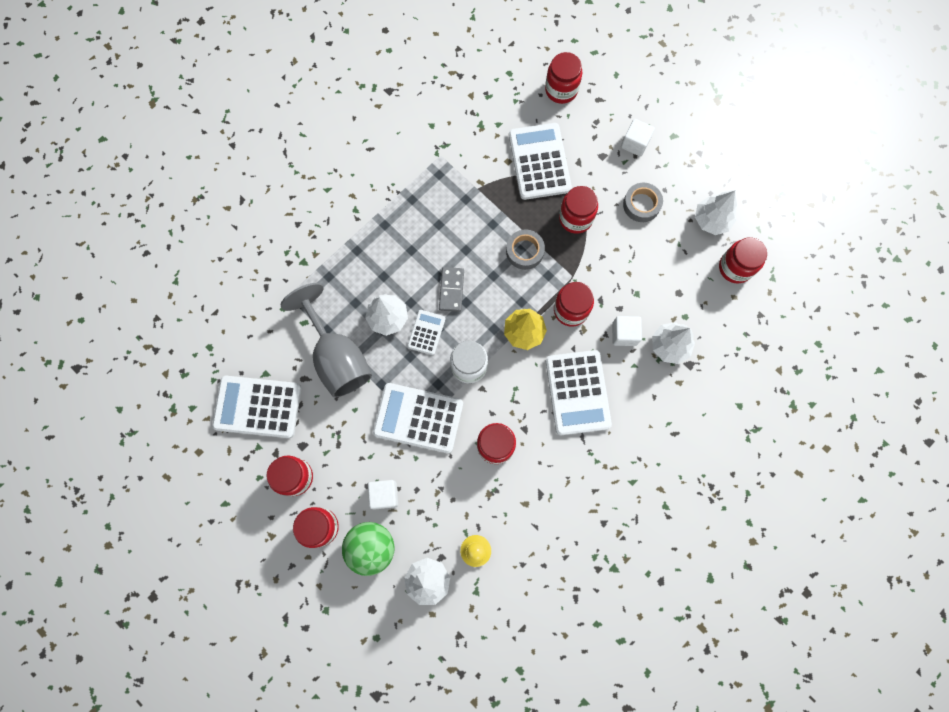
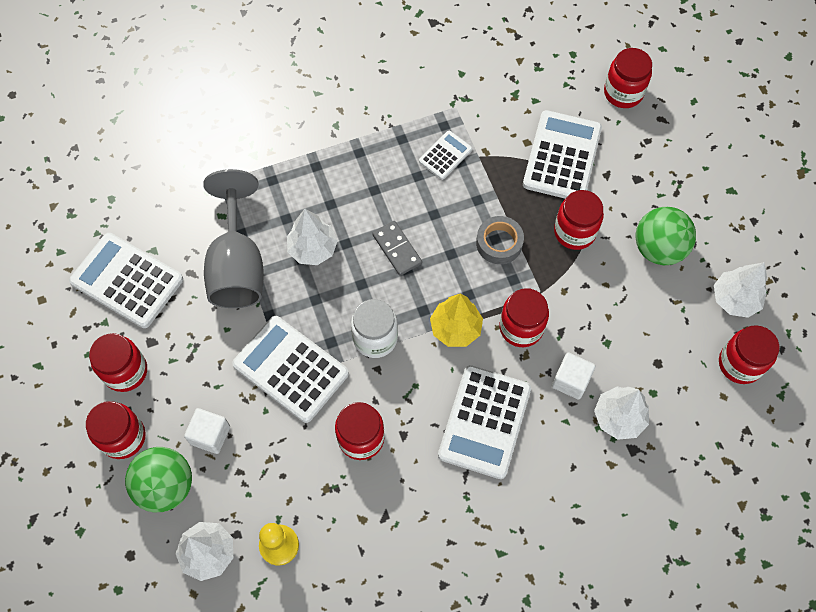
camera: 25 degrees right, 10 degrees down
white calculator [407,310,445,355] -> white calculator moved to [419,131,472,180]
grey domino [439,267,464,312] -> grey domino turned 60 degrees counterclockwise [372,221,422,276]
white cube [621,119,655,157] -> none
grey tape [623,183,663,222] -> green ball [636,207,696,265]

